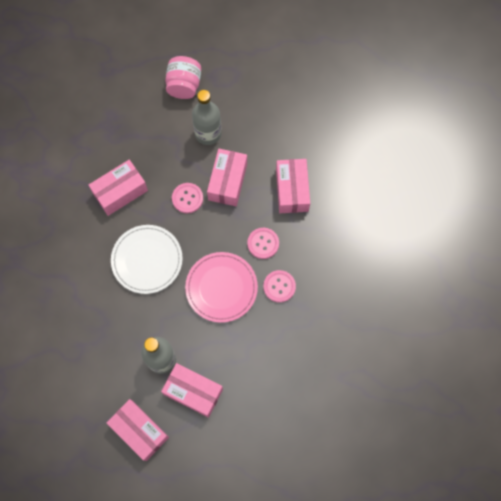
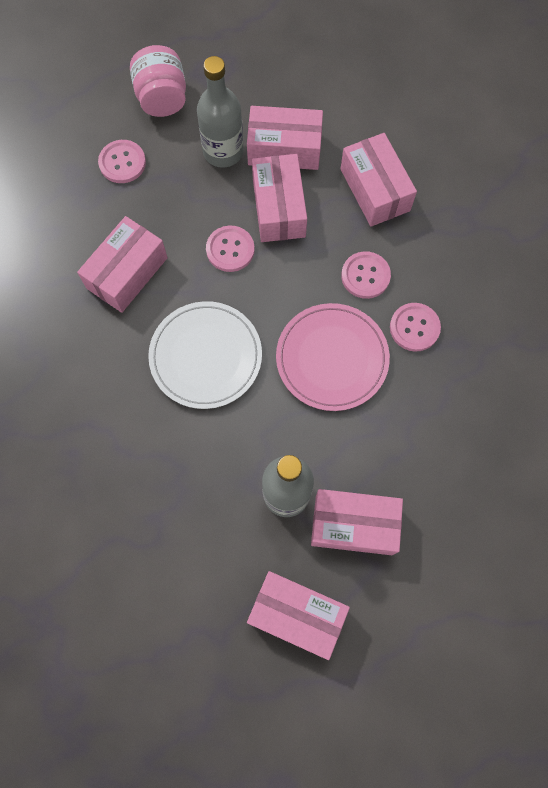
camera: 20 degrees left, 0 degrees up
none -> pink button [98,140,146,183]
none -> pink box [247,106,323,170]

